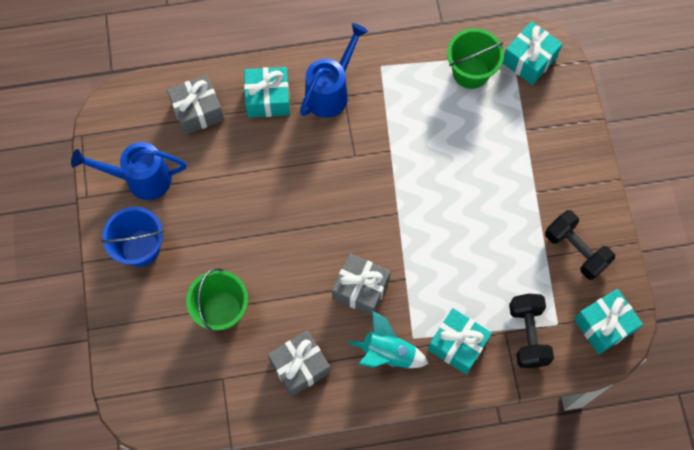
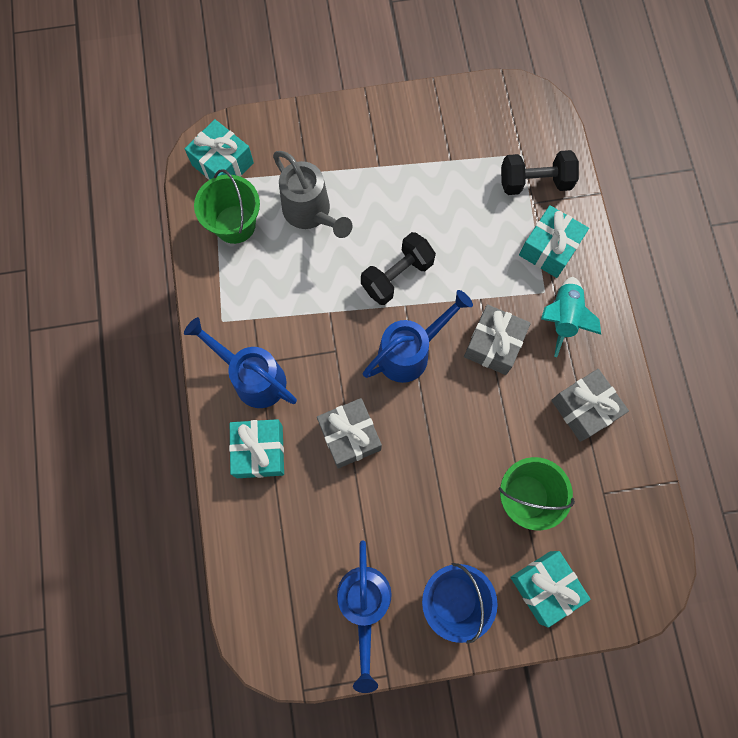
camera: 90 degrees left, 5 degrees up
grey gift [167,75,224,135] -> grey gift moved to [317,398,382,468]
black dumbbell [545,210,615,280] -> black dumbbell moved to [361,232,436,305]
turquoise gift [574,289,643,354] -> turquoise gift moved to [510,551,591,628]
none -> grey watering can [273,151,353,238]
none -> blue watering can [363,290,473,383]

